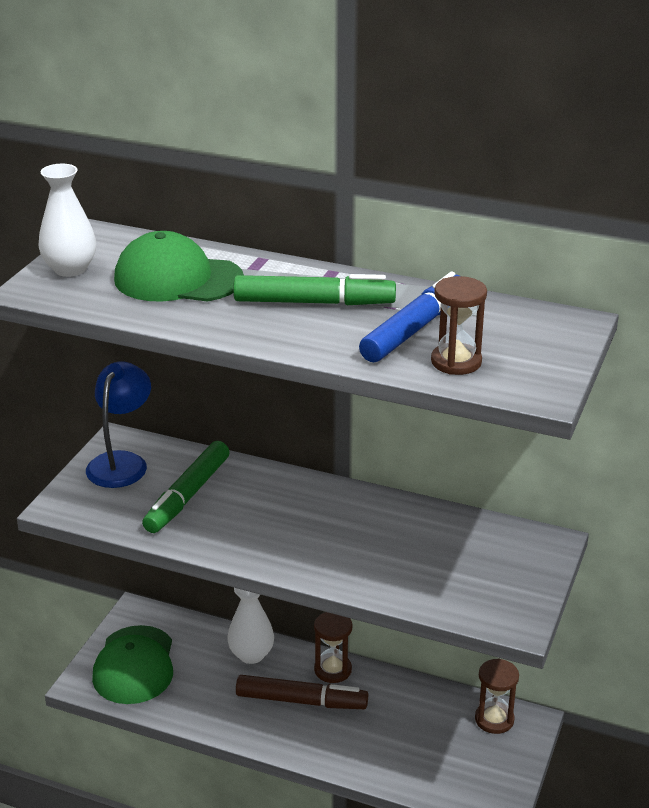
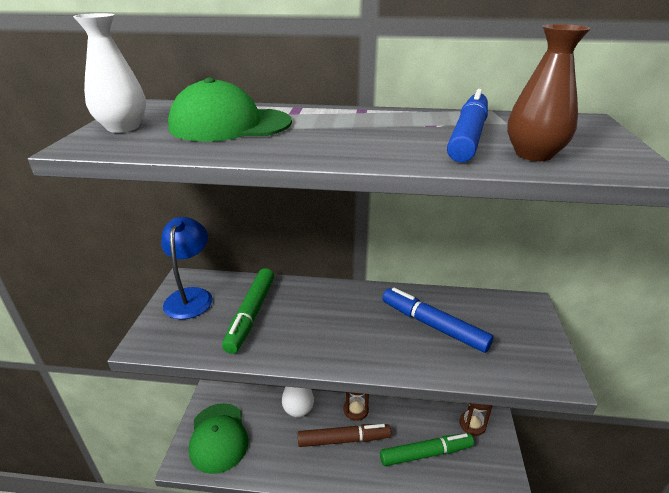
camera: 15 degrees left, 0 degrees up
green marker [233,274,396,305] -> green marker moved to [380,433,474,466]
brown hourglass [431,276,487,375] -> brown vase [507,24,591,161]
none -> blue marker [382,288,494,353]

